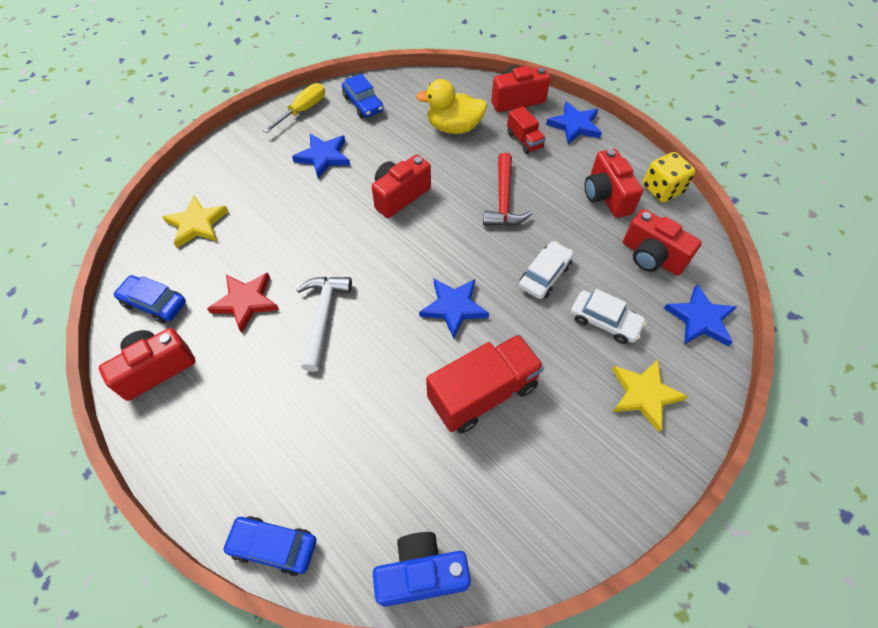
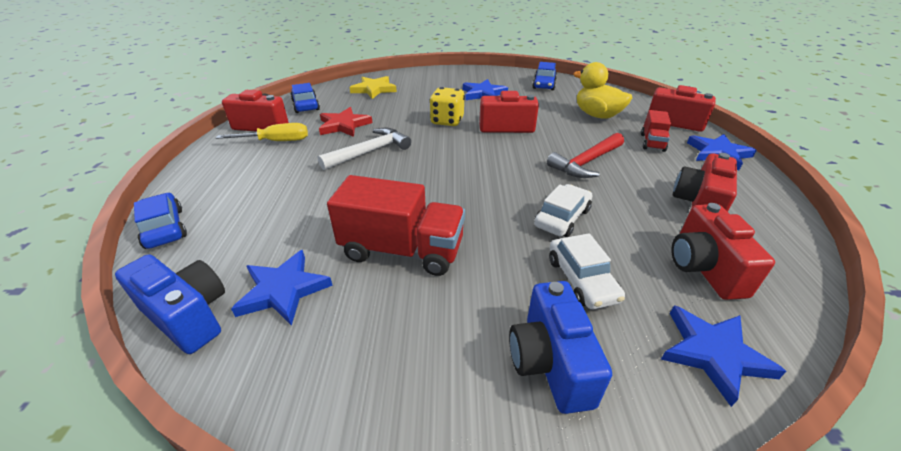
camera: 45 degrees right, 20 degrees down
yellow screwdriver [263,83,325,133] -> yellow screwdriver moved to [216,123,308,141]
blue star [419,279,489,339] -> blue star moved to [231,250,333,326]
white car [519,241,574,299] -> white car turned 45 degrees counterclockwise [534,184,592,237]
yellow star [612,359,688,432] -> blue camera [509,281,612,414]
yellow dice [643,152,695,202] -> yellow dice moved to [429,87,465,126]

